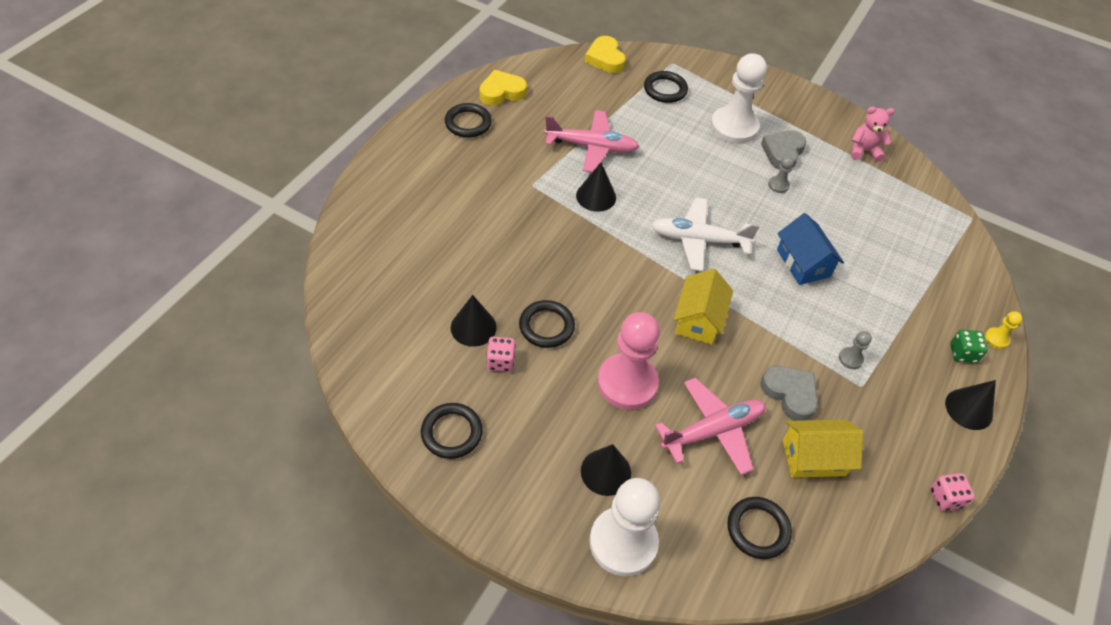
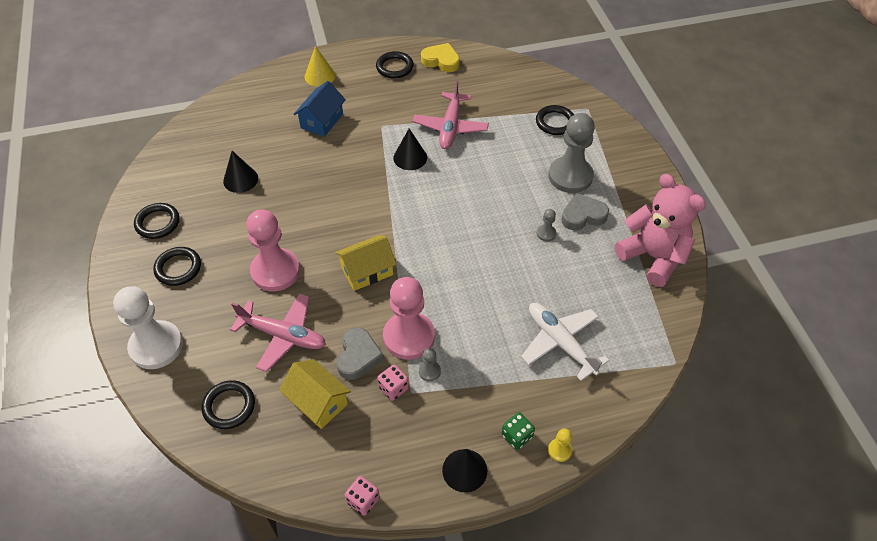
camera: 50 degrees right, 0 degrees up
pink dice [486,337,516,372] -> pink dice moved to [377,365,409,401]
black ring [519,300,575,348] -> black ring moved to [153,247,201,286]
pink plane [544,110,639,172] -> pink plane turned 45 degrees clockwise [413,80,489,149]
black cone [581,444,631,496] -> none
yellow heart [585,36,626,73] -> none
white plane [652,198,760,271] -> white plane moved to [521,303,609,381]
white pawn [710,53,767,144] -> grey pawn [548,113,595,193]
blue house [777,213,844,285] -> blue house moved to [293,81,346,137]
pink teddy bear [851,107,895,162] -> pink teddy bear [615,174,706,287], size x1.91
none -> yellow cone [305,46,336,87]
none -> pink pawn [383,277,435,360]

